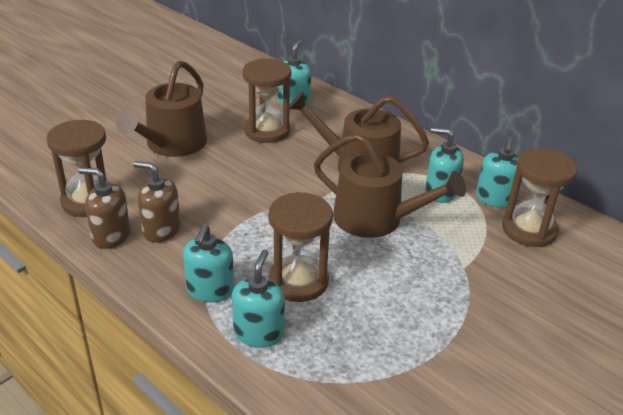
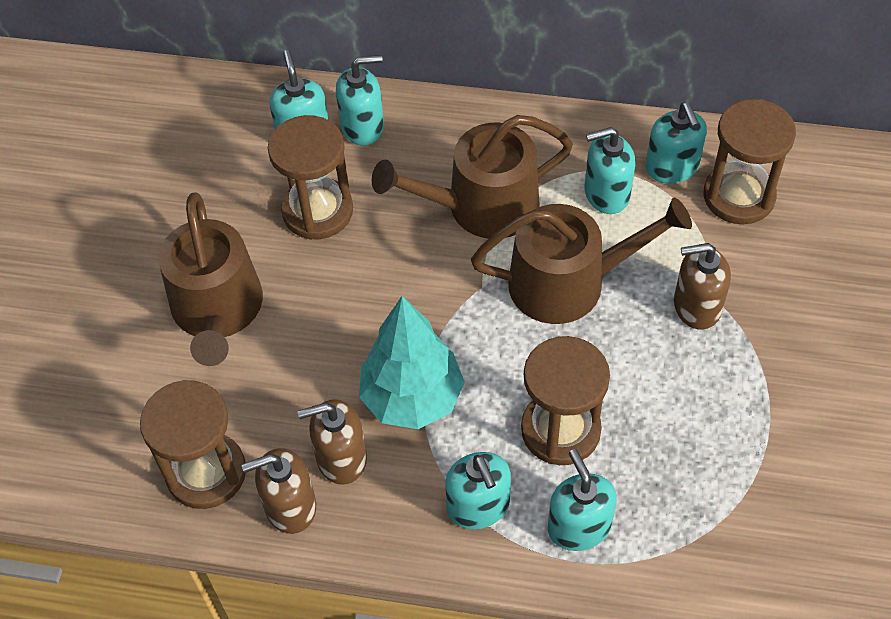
camera: 30 degrees left, 20 degrees up
none -> turquoise soap dispenser [336,55,384,146]
none -> turquoise tree [359,296,465,429]
none -> brown soap dispenser [674,243,731,330]

